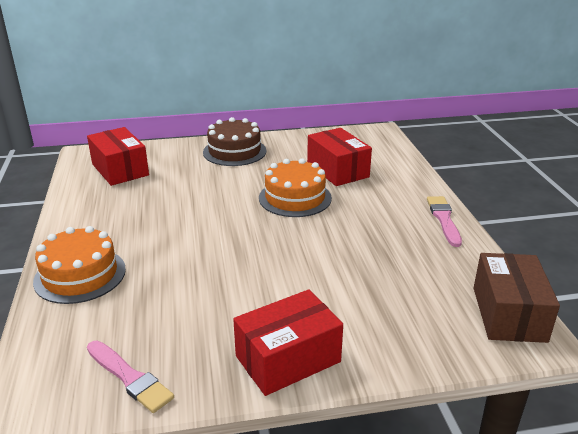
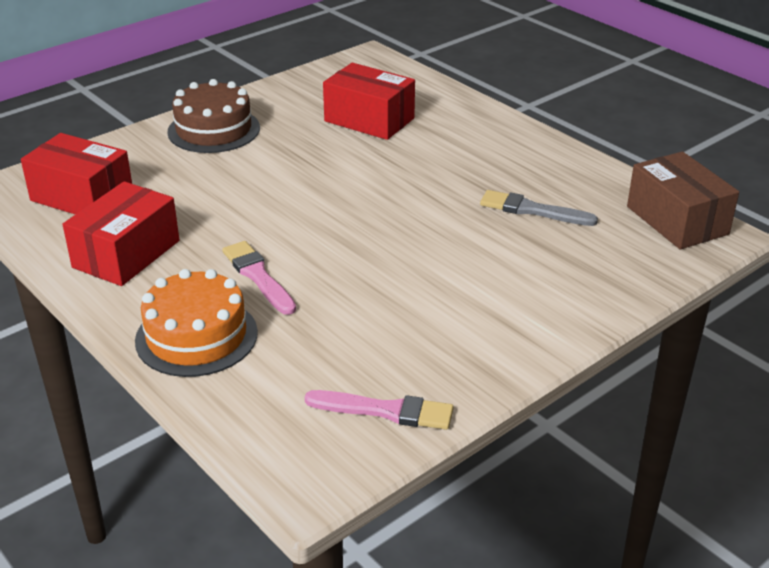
camera: 30 degrees left, 5 degrees up
red box [233,289,343,396] -> red box moved to [62,181,179,286]
orange cake [259,158,332,217] -> none
pink brush [427,196,462,247] -> pink brush moved to [222,241,296,315]
none -> grey brush [480,190,598,226]

